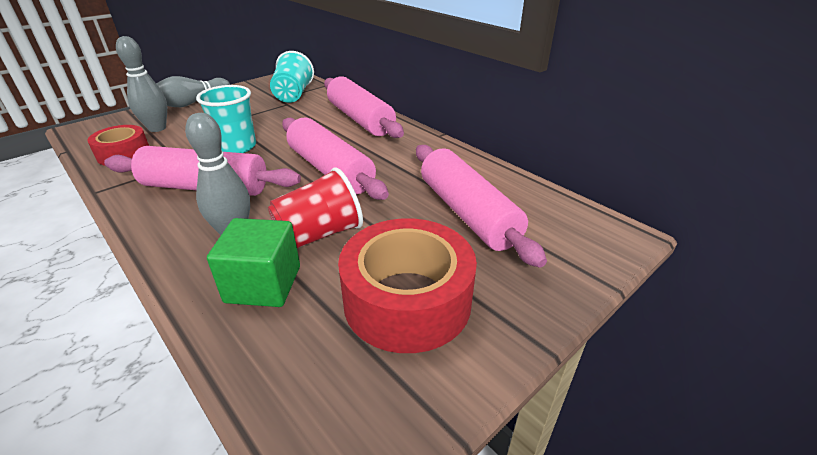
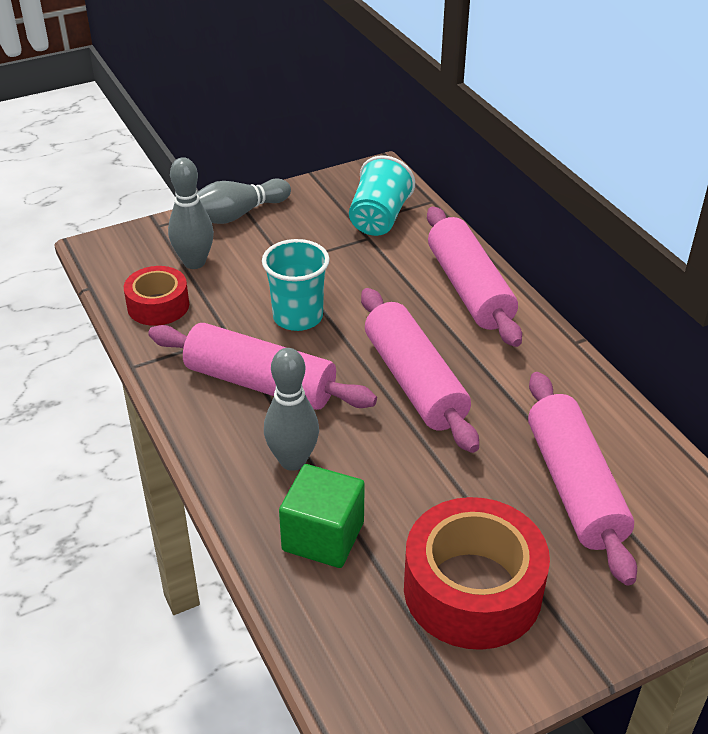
camera: 15 degrees right, 5 degrees up
red cup [268,167,363,248] -> none

